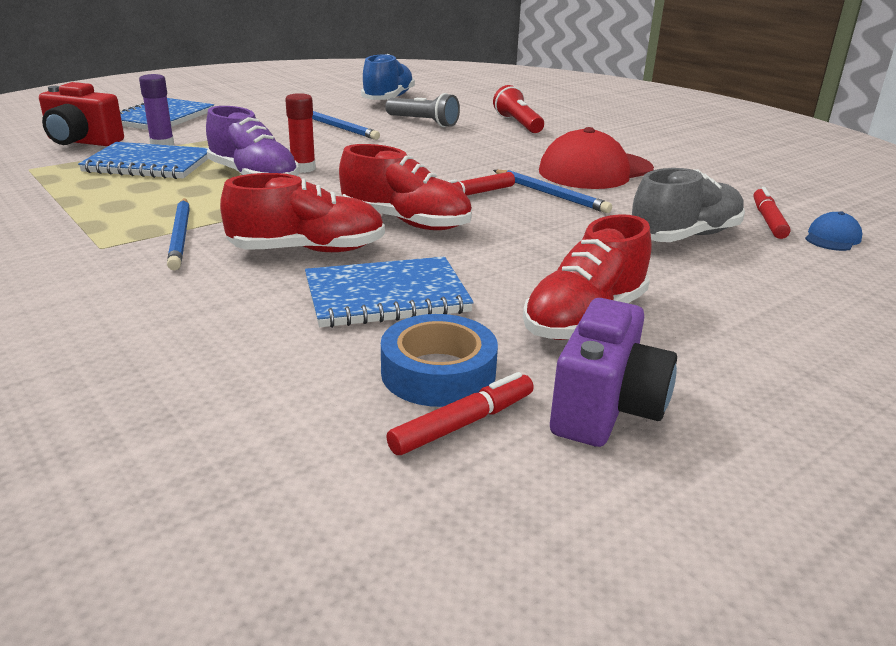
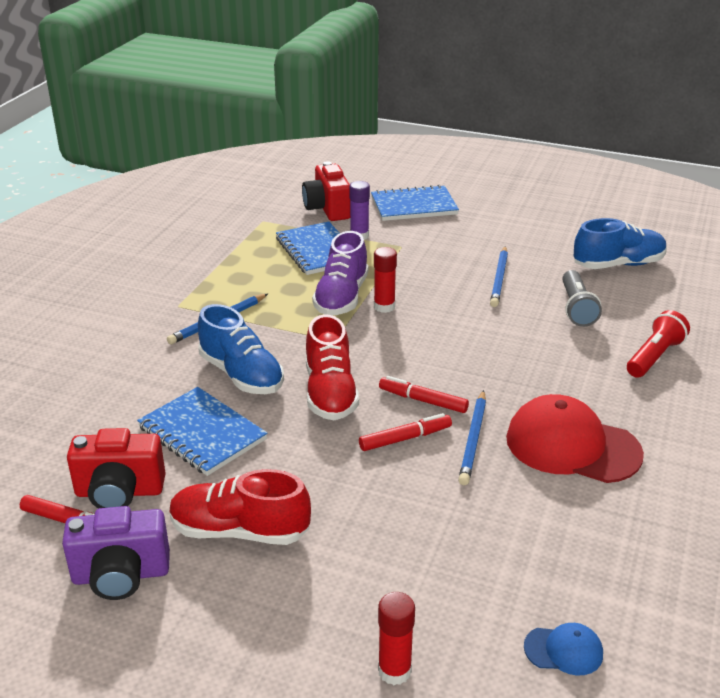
camera: 60 degrees right, 5 degrees up
red shoe [220,173,385,252] -> blue shoe [198,304,284,394]
blue tape [381,314,498,407] -> red camera [67,428,166,508]
grey shoe [632,168,745,242] -> none
red marker [753,187,791,239] -> red marker moved to [359,413,452,451]
none -> red glue stick [378,592,415,685]

